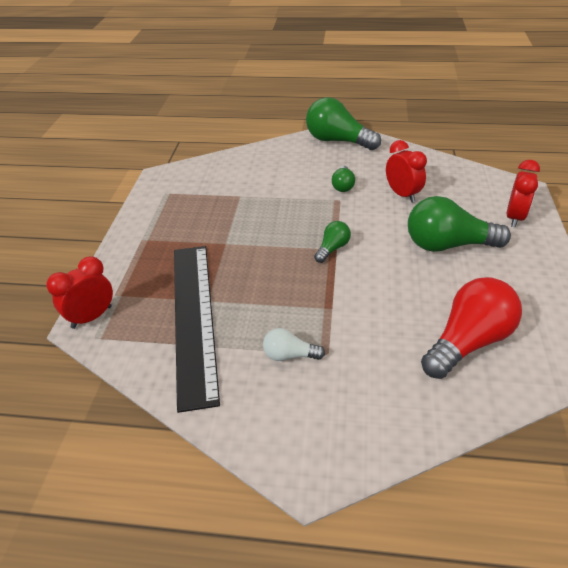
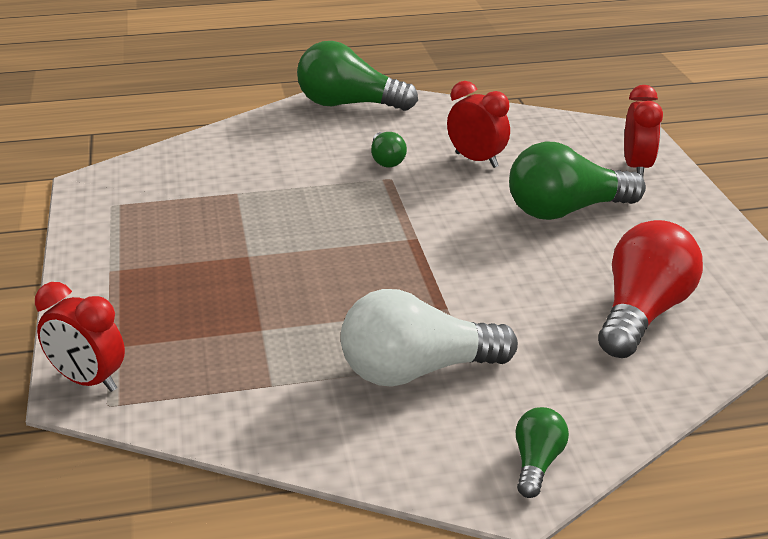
camera: 20 degrees left, 10 degrees down
red clock [46,256,113,329] -> red clock turned 90 degrees counterclockwise [35,282,125,392]
black ruler [174,246,220,413] -> none
white light bulb [263,328,325,361] -> white light bulb [341,289,518,387], size x2.00
green light bulb [314,221,351,263] -> green light bulb moved to [516,407,569,498]

